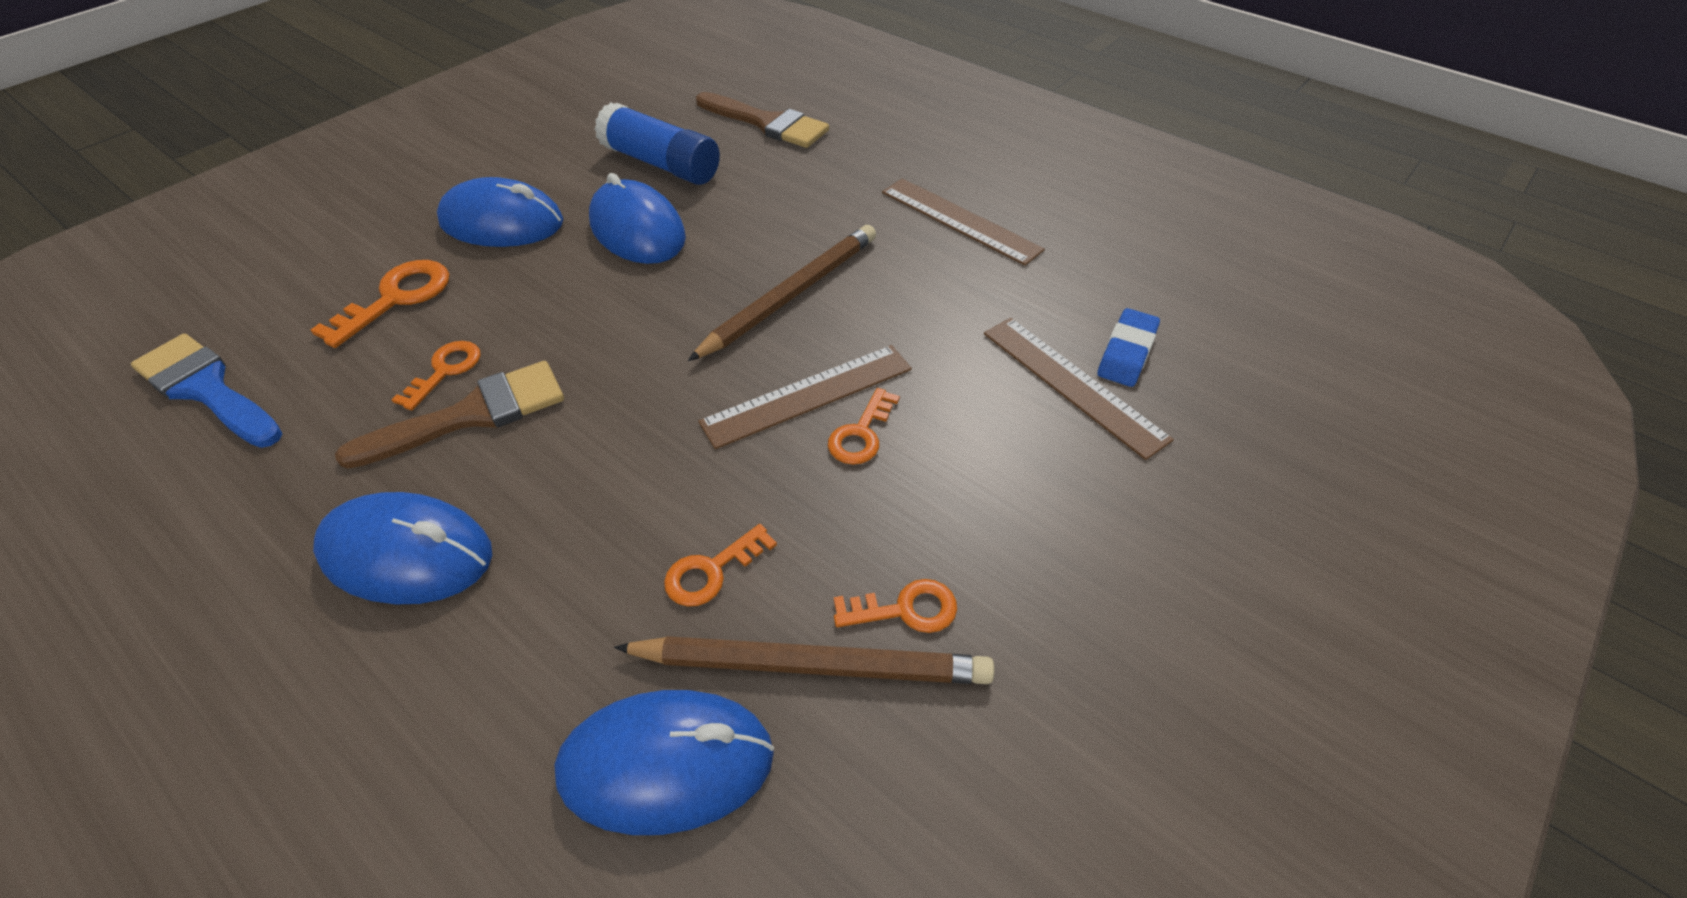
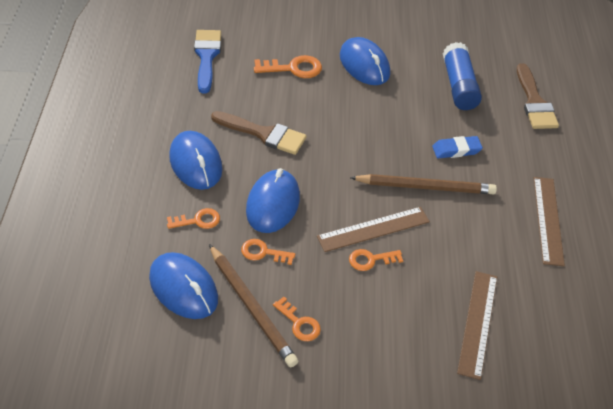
camera: 50 degrees right, 0 degrees up
orange key [391,341,481,410] -> orange key moved to [167,208,220,229]
blue mouse [589,173,686,264] -> blue mouse moved to [246,168,300,233]
brown ruler [698,345,912,449] -> brown ruler turned 45 degrees counterclockwise [317,207,430,252]
blue eraser [1097,308,1160,387] -> blue eraser moved to [432,136,483,158]

